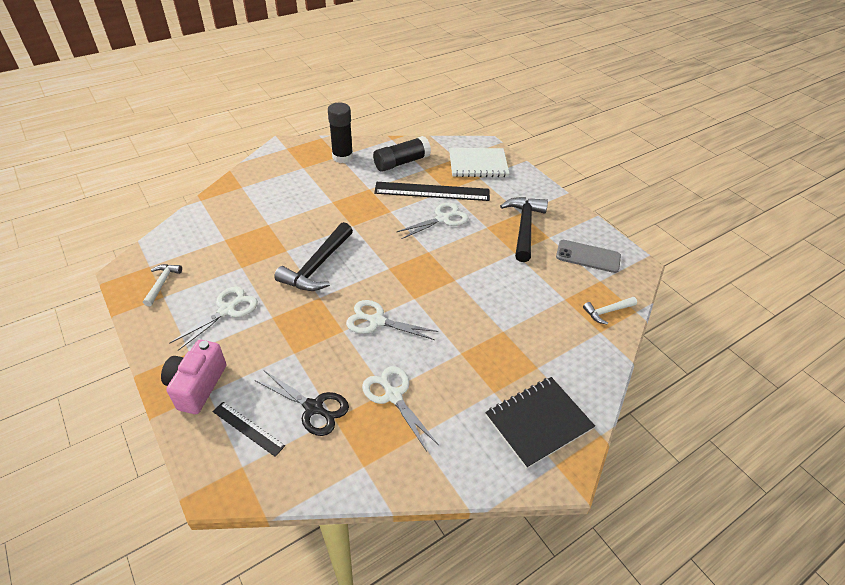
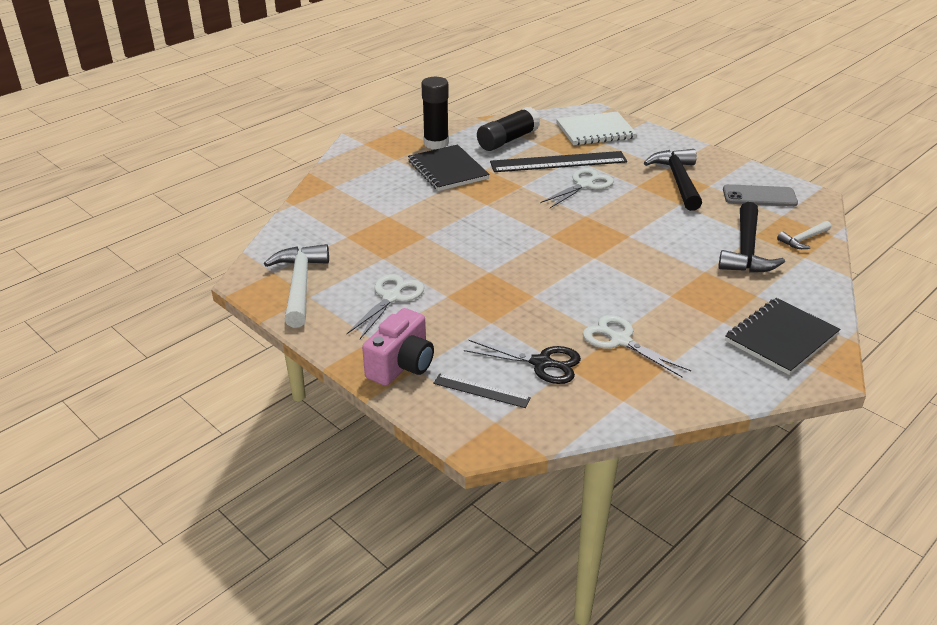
camera: 10 degrees left, 10 degrees down
white hammer [143,264,182,306] -> white hammer [264,244,329,328], size x1.87
pink camera [161,340,226,414] -> pink camera turned 150 degrees counterclockwise [362,308,434,386]
black hammer [274,222,353,291] -> black hammer moved to [718,202,785,273]
white scissors [346,300,438,340] -> none
none -> black notebook [408,145,490,191]

